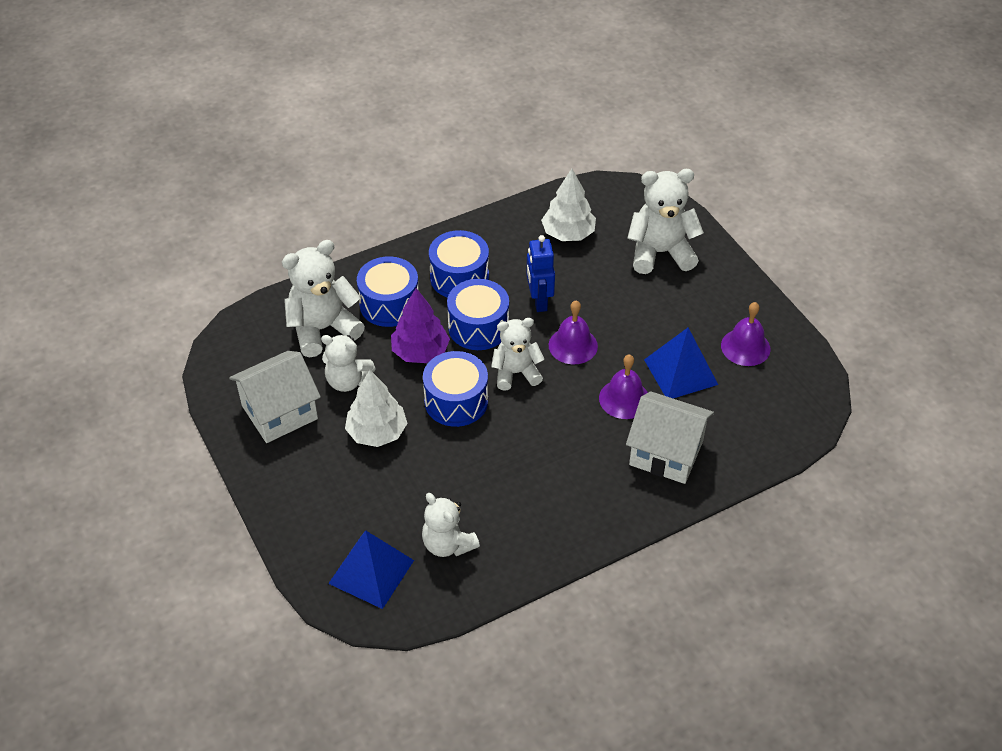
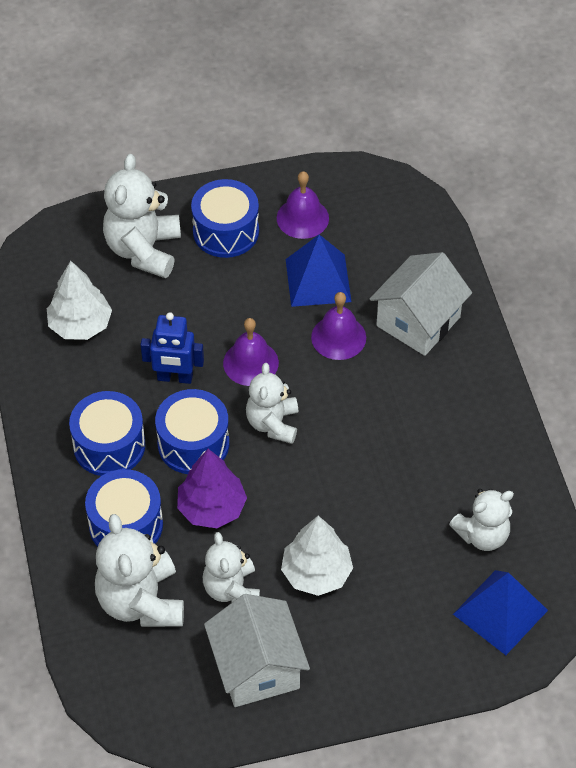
camera: 75 degrees left, 5 degrees up
white teddy bear [321,335,376,392] -> white teddy bear turned 135 degrees clockwise [203,532,260,603]
blue drum [423,351,488,427] -> blue drum moved to [191,179,259,258]

